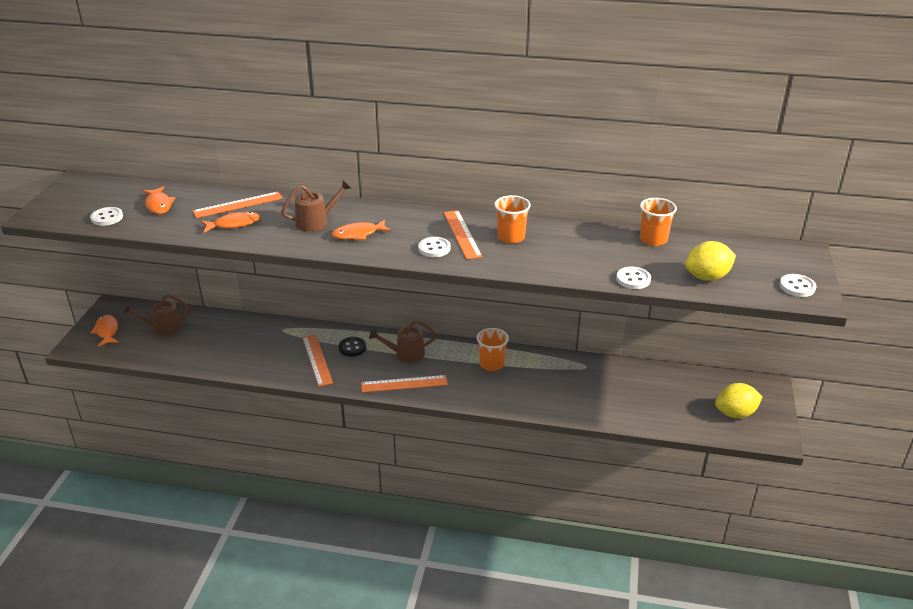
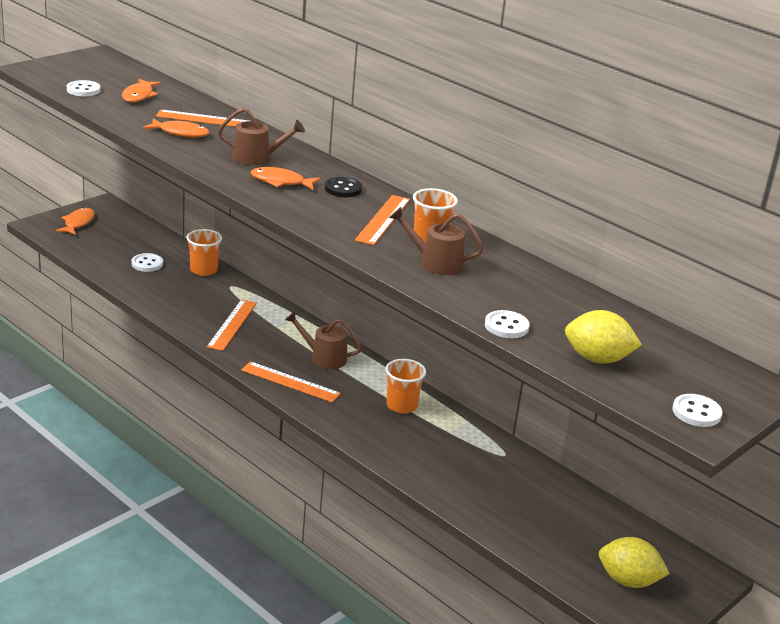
camera: 30 degrees right, 5 degrees down
brown watering can [122,294,191,336] -> brown watering can moved to [389,207,483,275]
black button [339,337,366,357] -> black button moved to [325,177,362,197]
white button [418,237,451,257] -> white button moved to [131,253,163,272]
orange cup [640,198,677,246] -> orange cup moved to [187,229,222,276]

